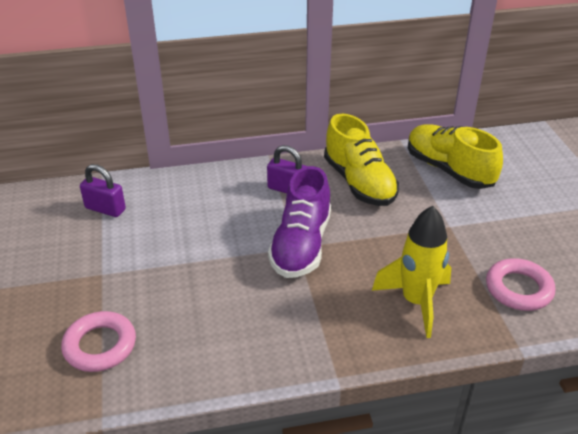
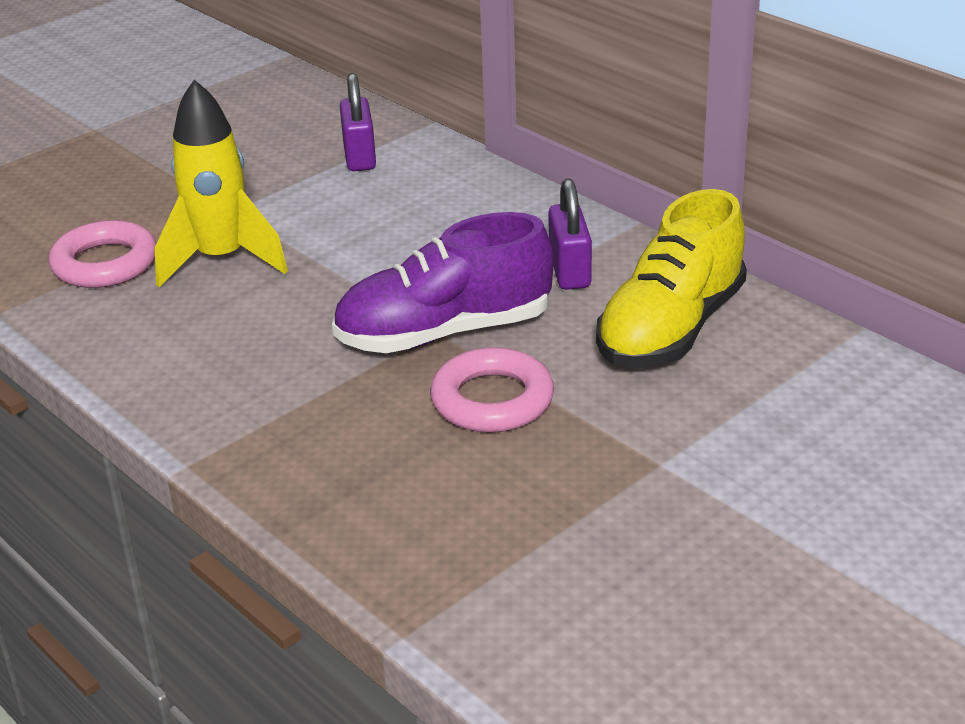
camera: 60 degrees right, 5 degrees down
yellow rocket [372,206,451,338] -> yellow rocket moved to [155,80,288,287]
yellow shoe [408,124,503,189] -> none
pink ring [486,258,555,311] -> pink ring moved to [430,347,554,432]

